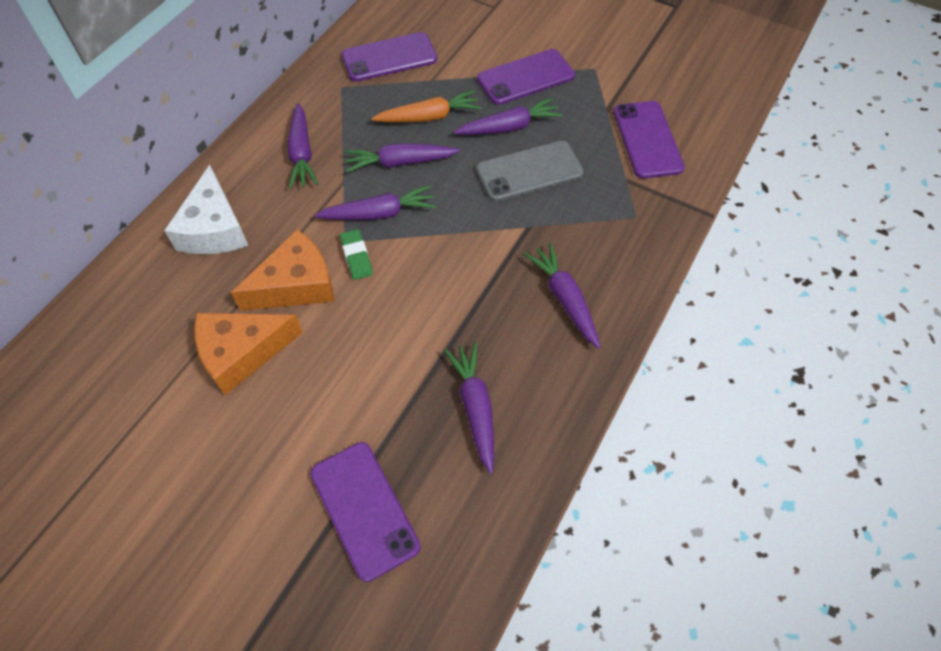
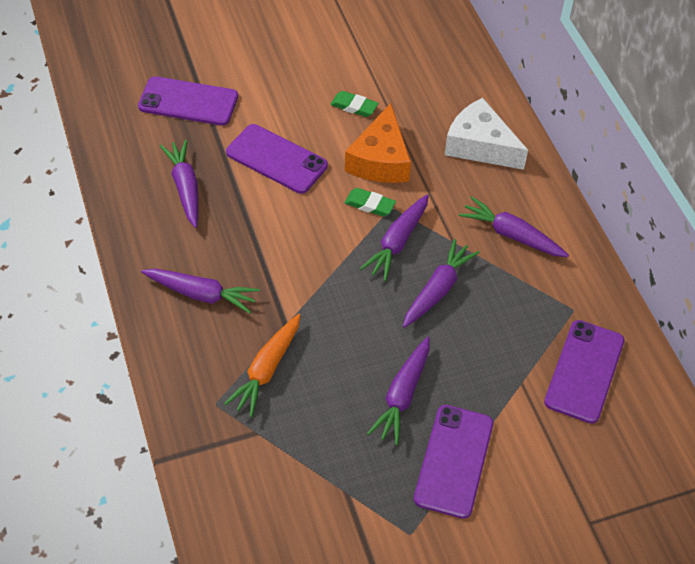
camera: 130 degrees right, 5 degrees down
orange cheese [194,313,303,395] -> green eraser [330,91,378,117]
orange carrot [371,90,482,123] -> orange carrot moved to [224,314,300,417]
purple carrot [444,342,494,474] -> purple carrot turned 135 degrees counterclockwise [160,139,199,228]
grey phone [476,141,584,202] -> none
purple phone [613,101,685,179] -> purple phone moved to [226,124,328,194]

